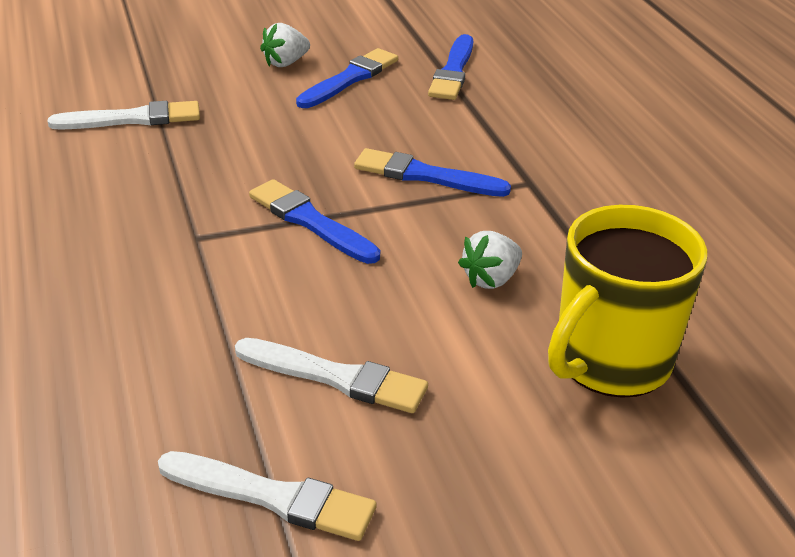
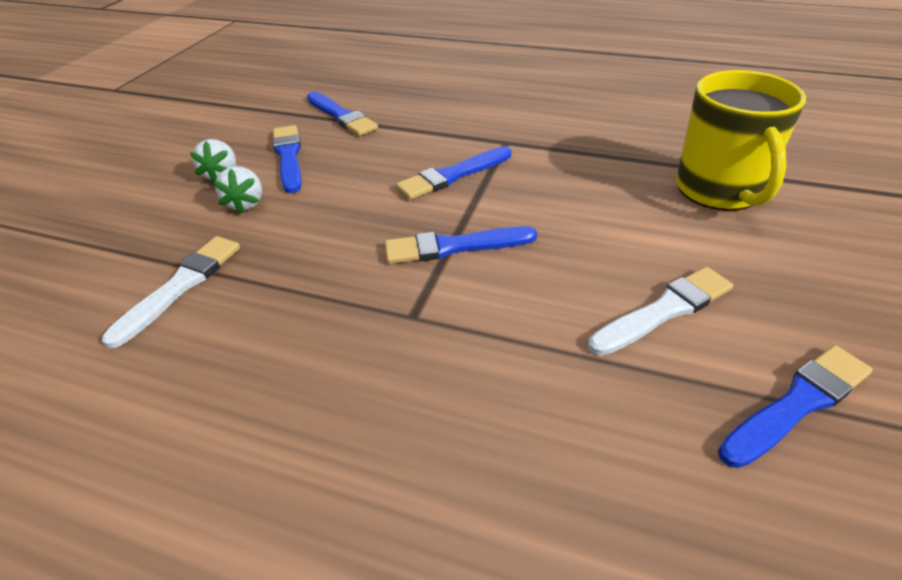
camera: 50 degrees left, 5 degrees up
white brush [158,451,377,541] -> blue brush [718,345,873,468]
white strawberry [458,231,522,289] -> white strawberry moved to [213,166,262,214]

